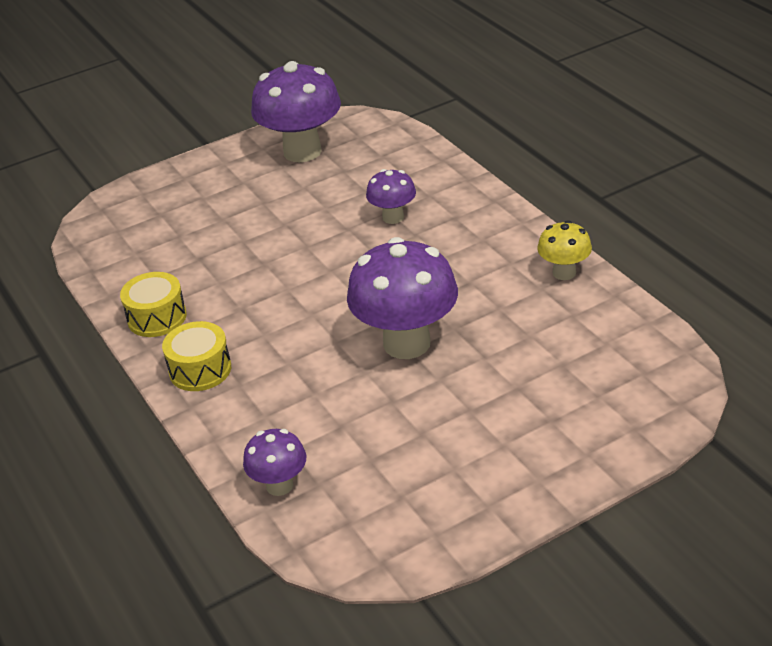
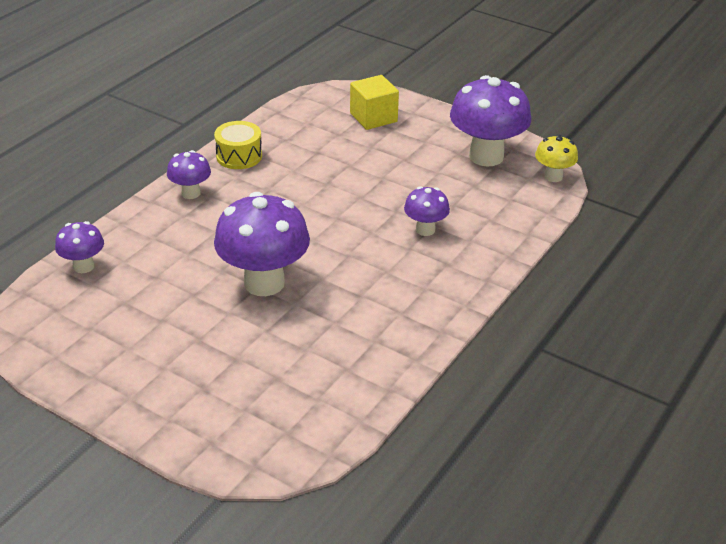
camera: 60 degrees right, 0 degrees up
yellow drum [162,321,231,391] -> purple mushroom [167,150,211,199]
yellow mushroom [537,220,592,280] -> yellow mushroom moved to [535,135,578,182]
none -> yellow cube [350,75,399,130]

